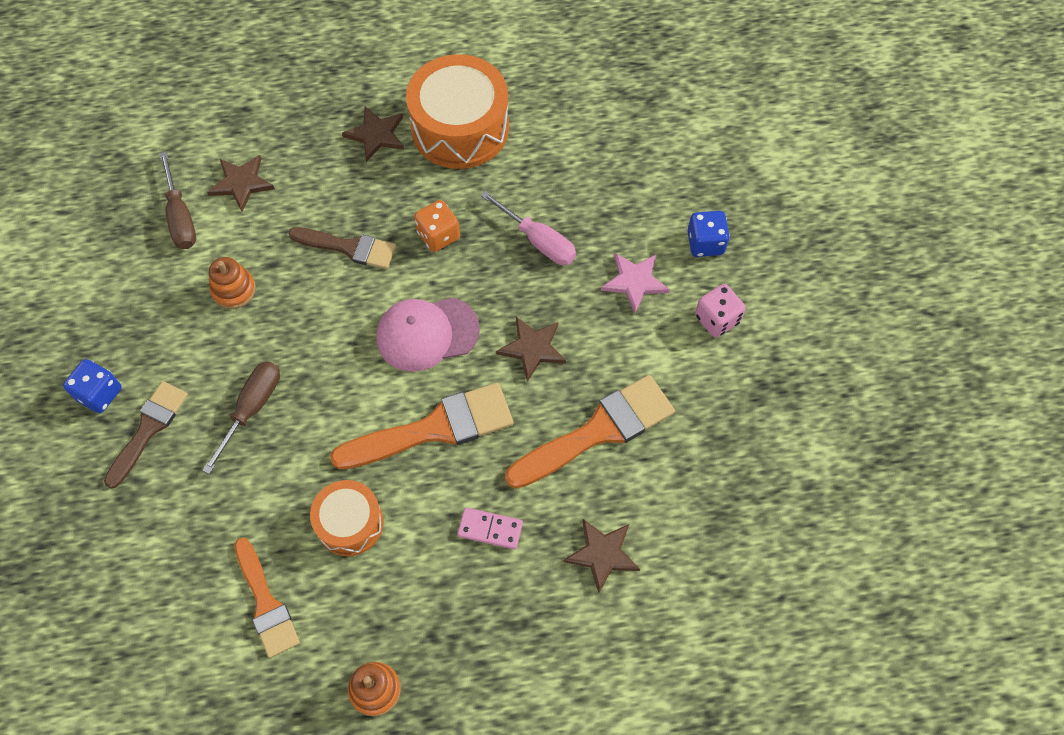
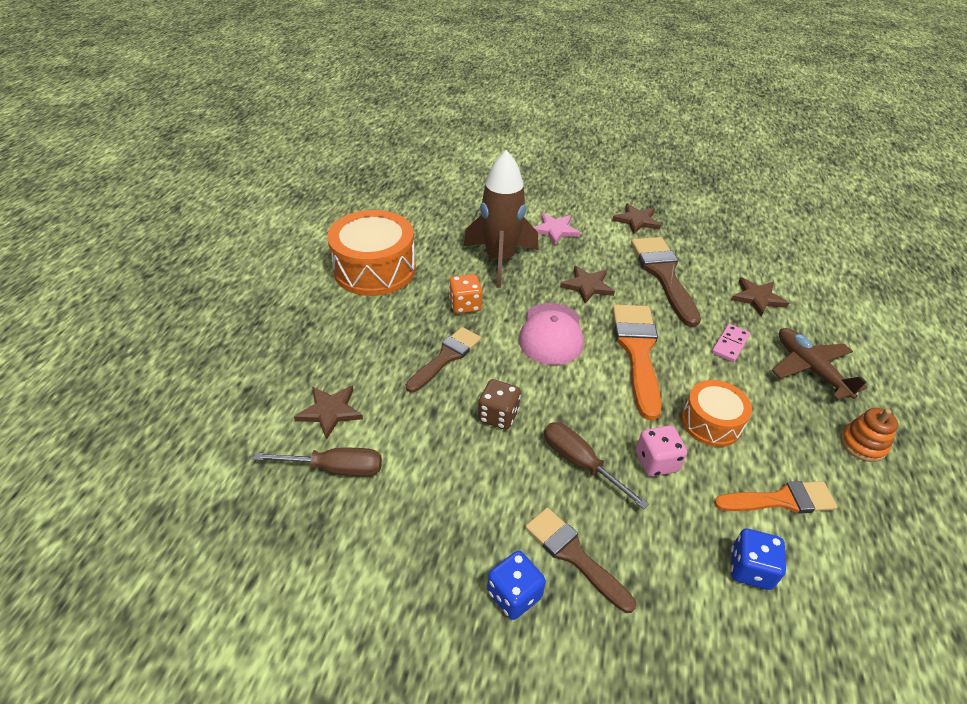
camera: 70 degrees left, 20 degrees down
orange stacking toy [209,257,256,309] -> none
brown star [342,106,404,162] -> brown star moved to [612,203,661,234]
pink screwdriver [481,191,576,265] -> brown rocket [463,150,538,288]
orange brush [505,375,675,489] -> brown brush [631,237,701,327]
blue dice [687,211,730,257] -> blue dice moved to [731,529,786,590]
pink dice [695,284,746,338] -> pink dice moved to [636,425,687,477]
none -> brown dice [478,379,521,430]
none -> brown plane [772,328,868,400]

